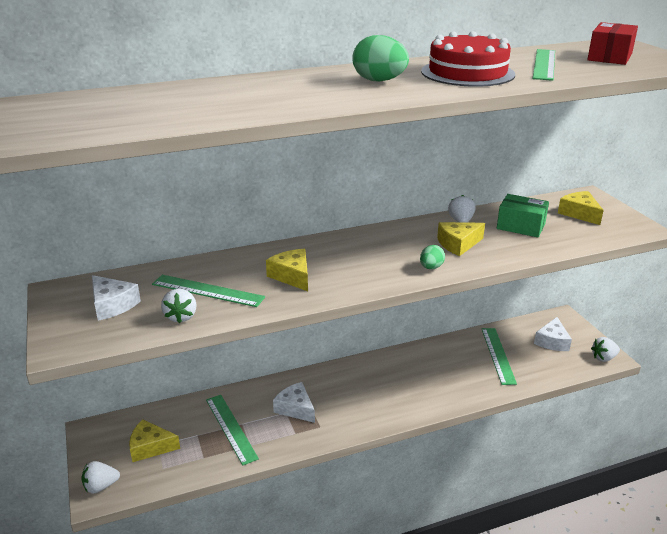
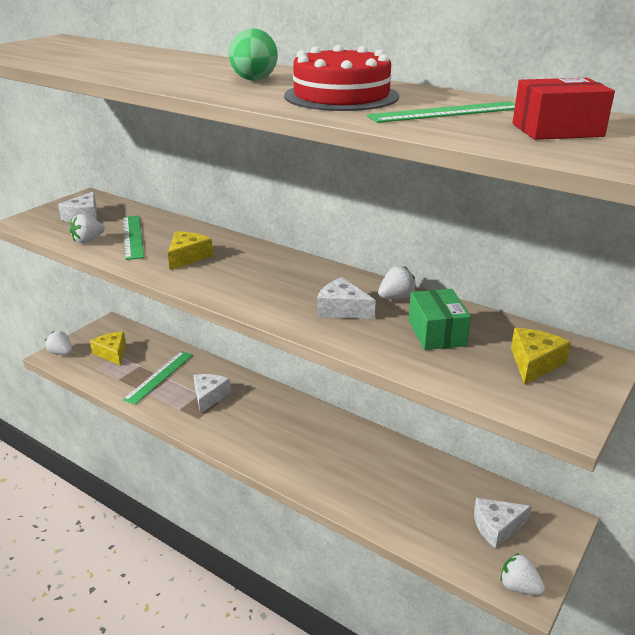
camera: 55 degrees right, 0 degrees up
green egg [420,245,445,269] -> none
yellow cheese [437,222,485,256] -> white cheese [317,277,376,319]
green ruler [482,328,517,385] -> none

